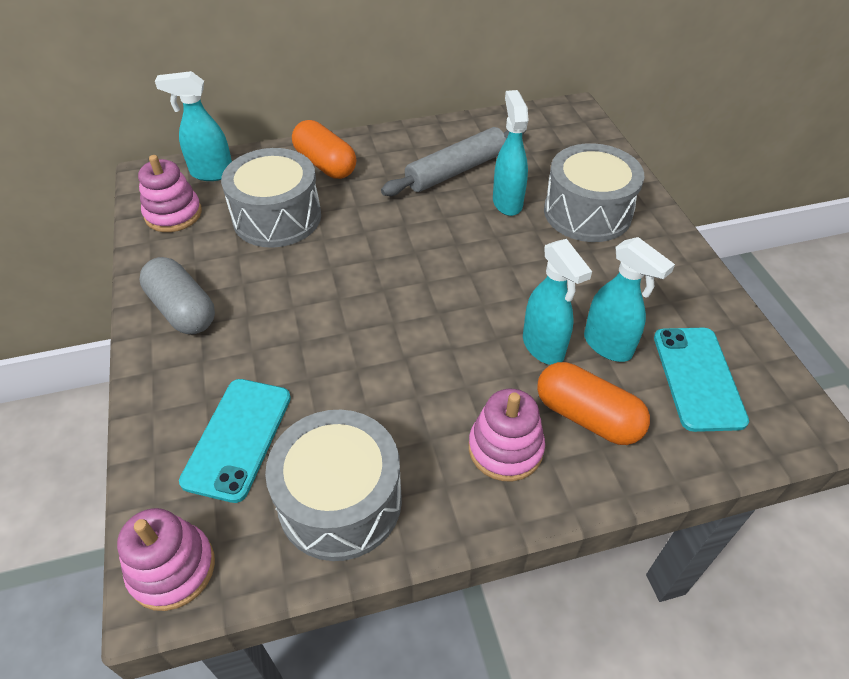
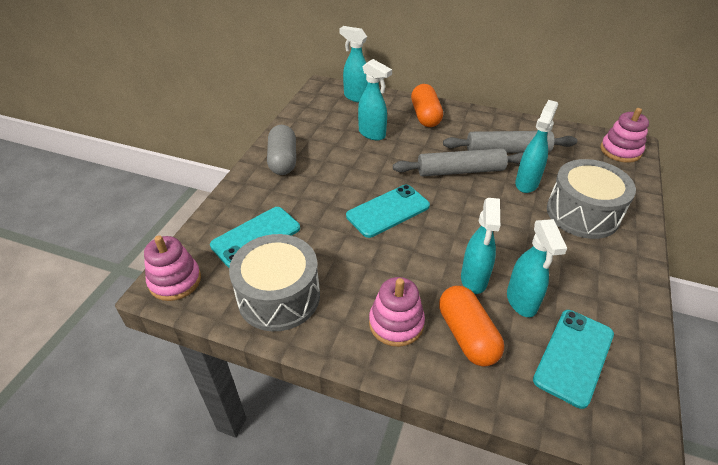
camera: 35 degrees right, 5 degrees down
pink stacking toy [138,155,202,232] -> pink stacking toy moved to [600,108,649,163]
grey drum [221,148,321,248] -> turquoise spray bottle [358,59,392,140]
none -> turquoise phone [346,185,430,238]
none -> grey rolling pin [393,148,523,176]

